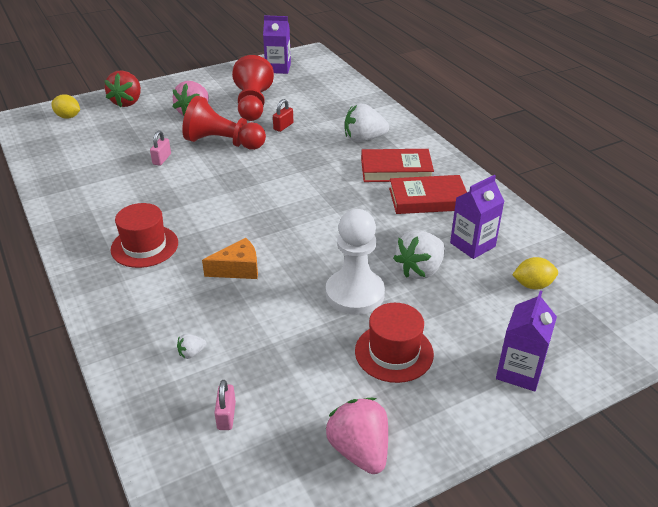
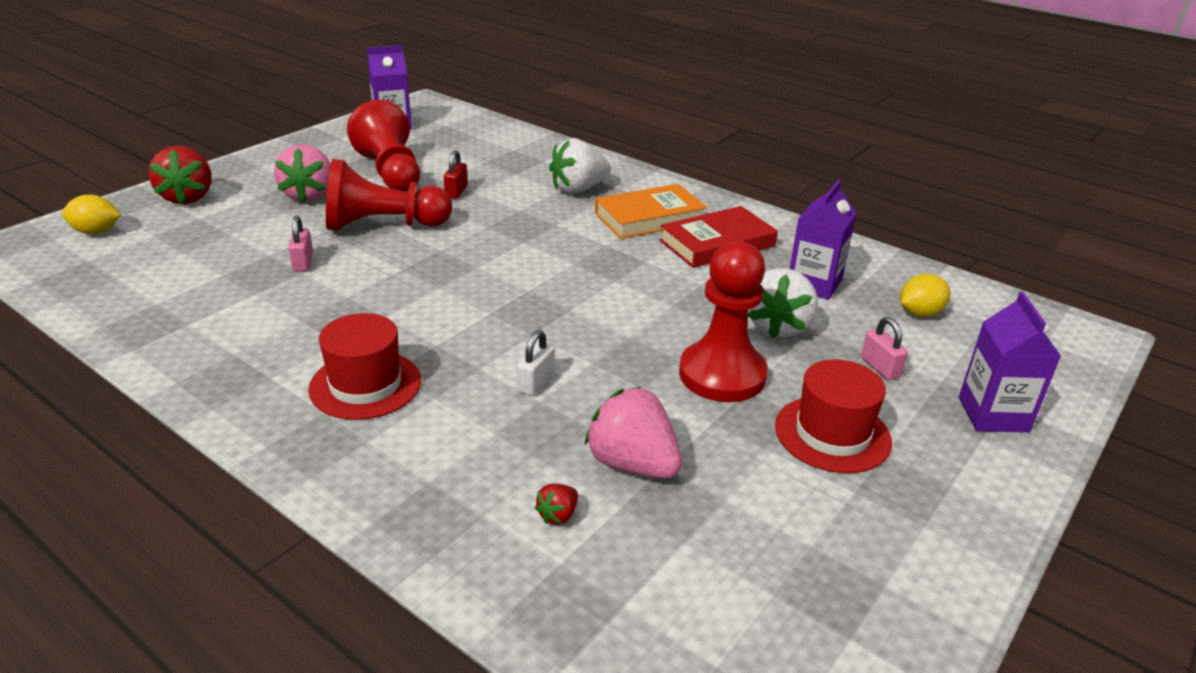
camera: 25 degrees left, 5 degrees down
white strawberry [177,334,206,359] -> red strawberry [535,484,578,525]
orange cheese [202,238,258,279] -> white padlock [517,330,555,396]
pink padlock [215,380,236,430] -> pink padlock moved to [861,317,908,380]
white pawn [326,209,385,315] -> red pawn [679,241,768,402]
pink strawberry [326,398,388,474] -> pink strawberry moved to [585,387,682,479]
red book [361,149,434,182] -> orange book [595,184,707,239]

